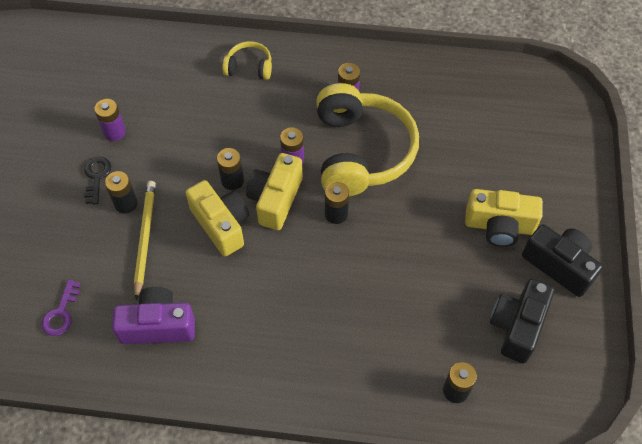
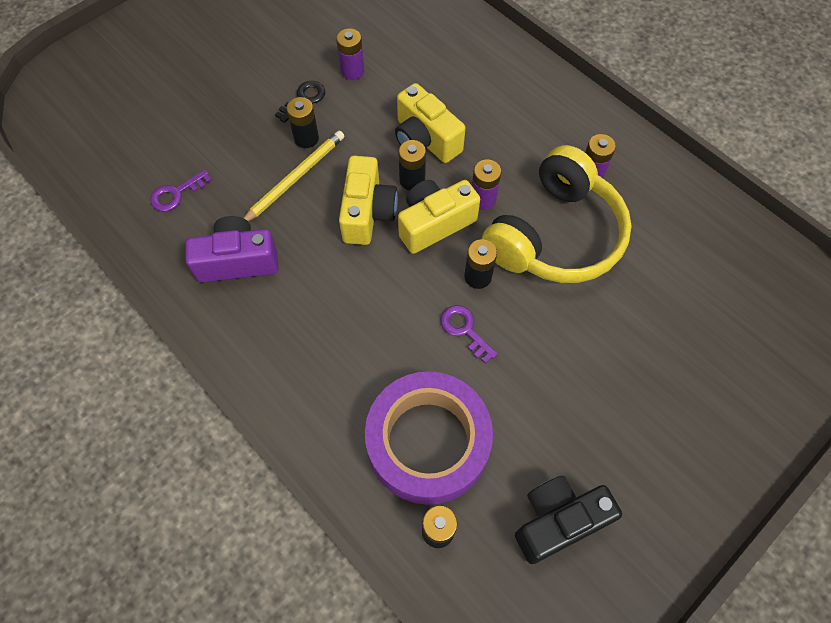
camera: 40 degrees right, 5 degrees up
purple camera [112,287,195,344] -> purple camera turned 45 degrees counterclockwise [186,216,278,282]
yellow headphones [222,41,272,80] -> none
yellow camera [465,189,543,247] -> yellow camera moved to [395,83,466,163]
black camera [522,224,603,297] -> none
none -> purple tape [365,371,493,505]
none -> purple key [441,305,498,364]

